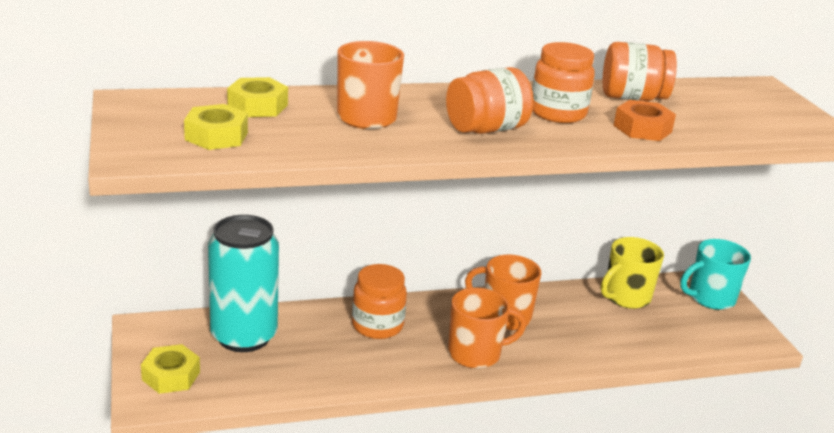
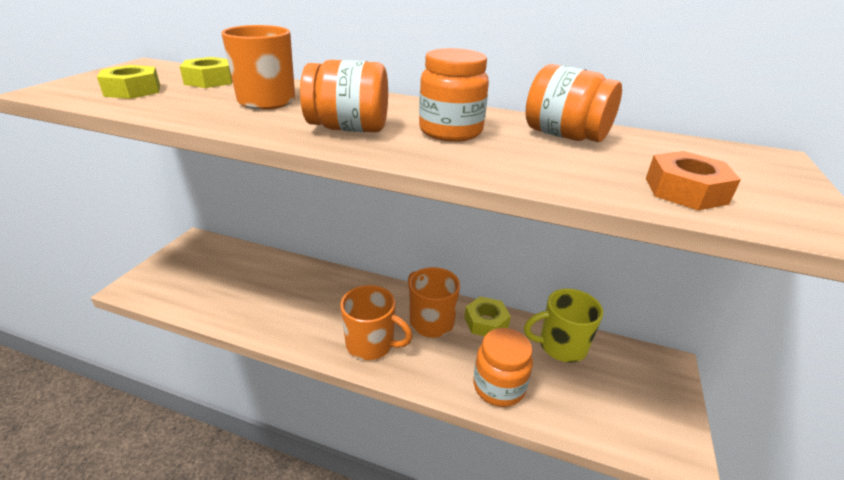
camera: 35 degrees right, 5 degrees up
yellow nut [141,344,200,394] -> yellow nut moved to [464,297,511,336]
turquoise can [208,215,279,352] -> none
orange jar [352,264,407,339] -> orange jar moved to [473,328,533,407]
orange nut [613,100,676,141] -> orange nut moved to [646,151,741,210]
turquoise mug [680,239,751,310] -> none

